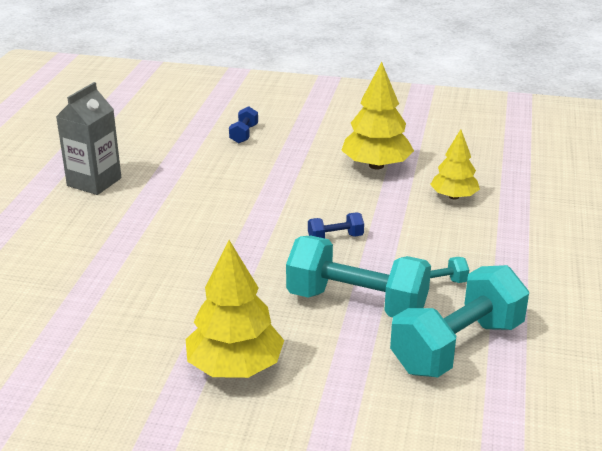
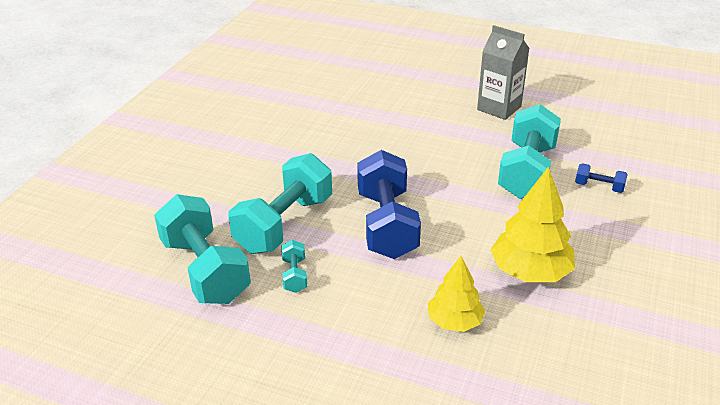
camera: 100 degrees right, 5 degrees up
yellow tree [186,240,284,378] -> none
blue dumbbell [308,213,364,238] -> blue dumbbell [357,150,421,259], size x2.28
none -> turquoise dumbbell [498,104,561,199]

